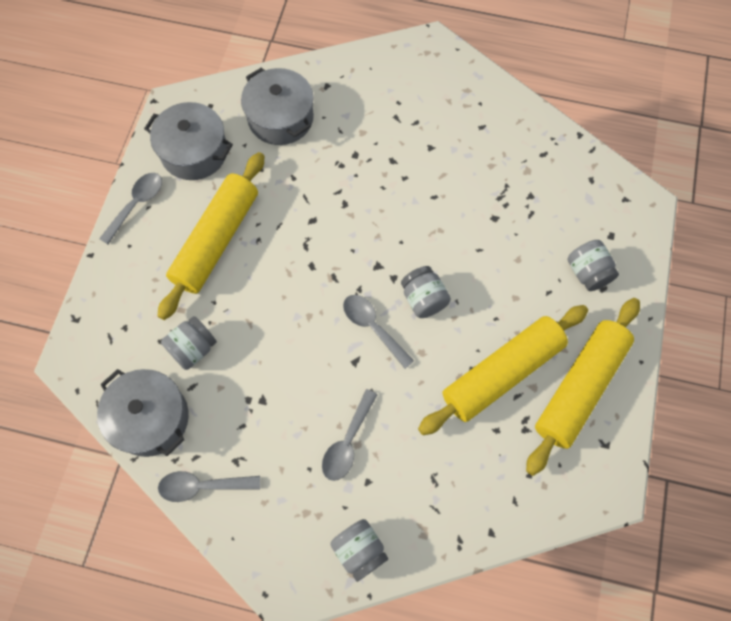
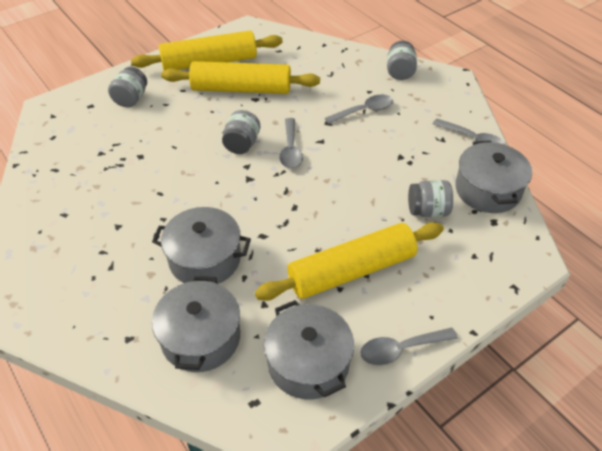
camera: 140 degrees left, 20 degrees down
none -> grey pot [152,207,251,284]

